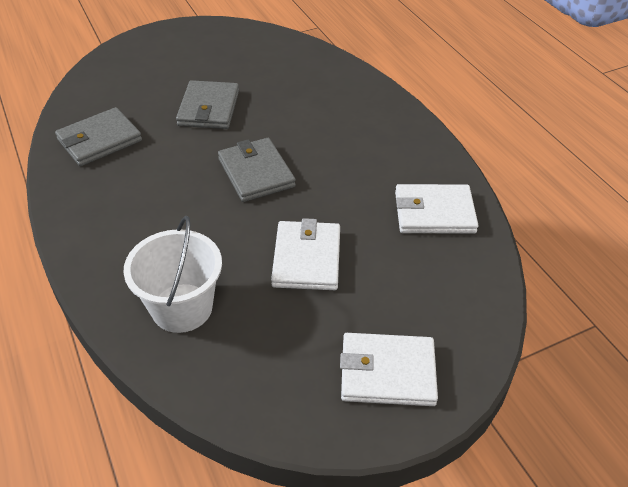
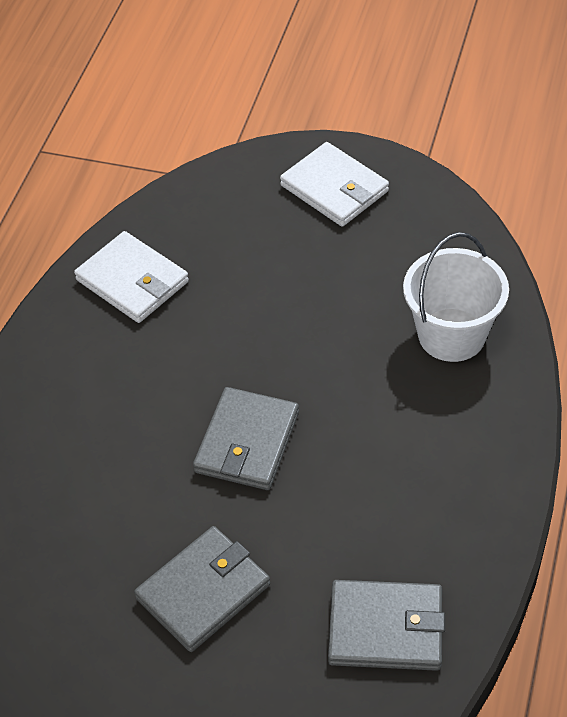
camera: 135 degrees left, 5 degrees up
white wallet [271,218,340,290] -> none

